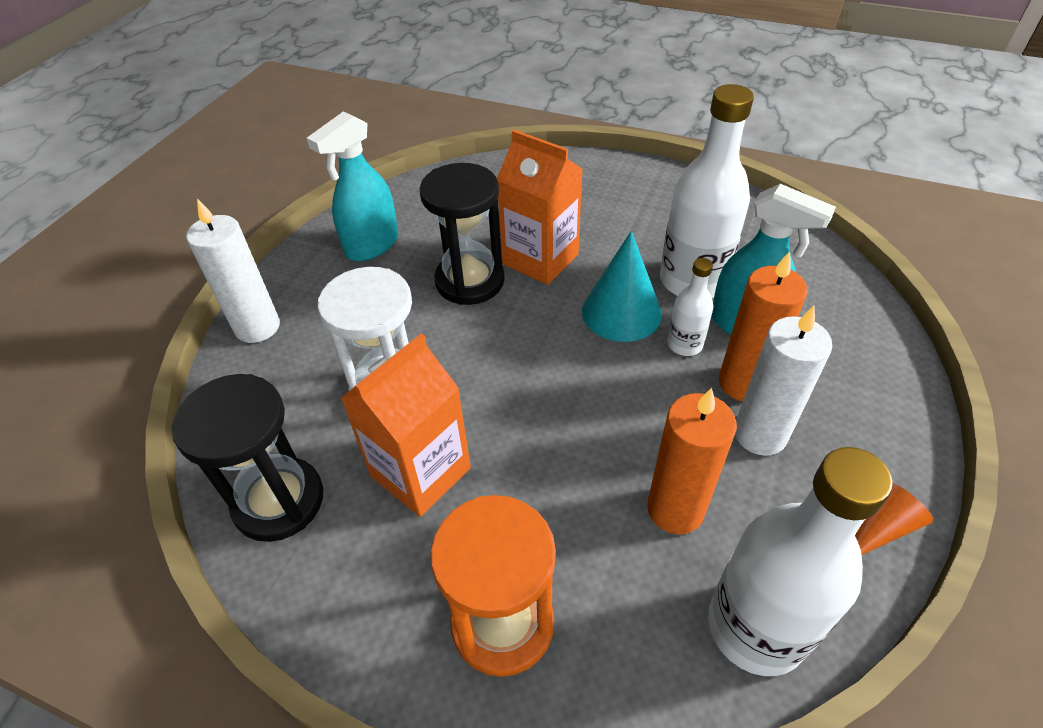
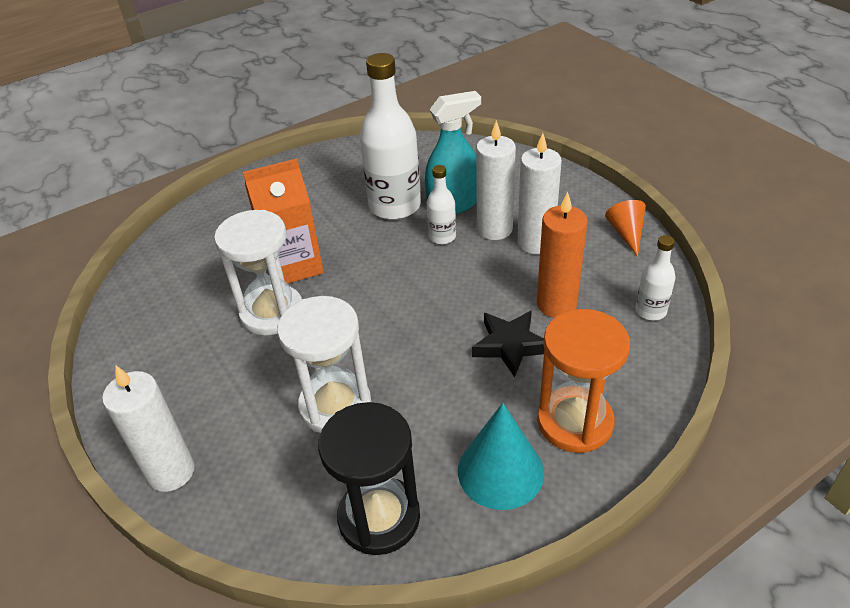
camera: 55 degrees left, 5 degrees down
turquoise spray bottle [307,111,398,262] -> none
orange carton [340,333,471,517] -> none
black hourglass [419,163,505,305] -> white hourglass [214,210,302,335]
turquoise cone [582,231,662,342] -> turquoise cone moved to [458,403,544,510]
white bottle [708,447,893,676] -> white bottle [635,235,676,320], size x0.50
orange candle [719,251,808,401] -> white candle [476,120,516,240]
none -> black star [472,310,544,377]

